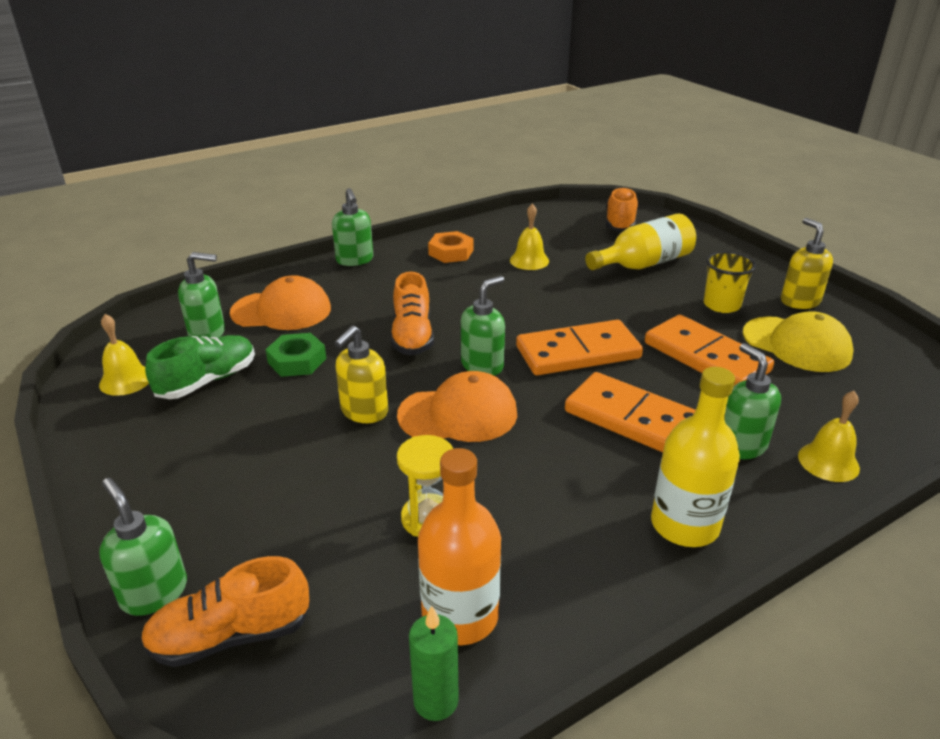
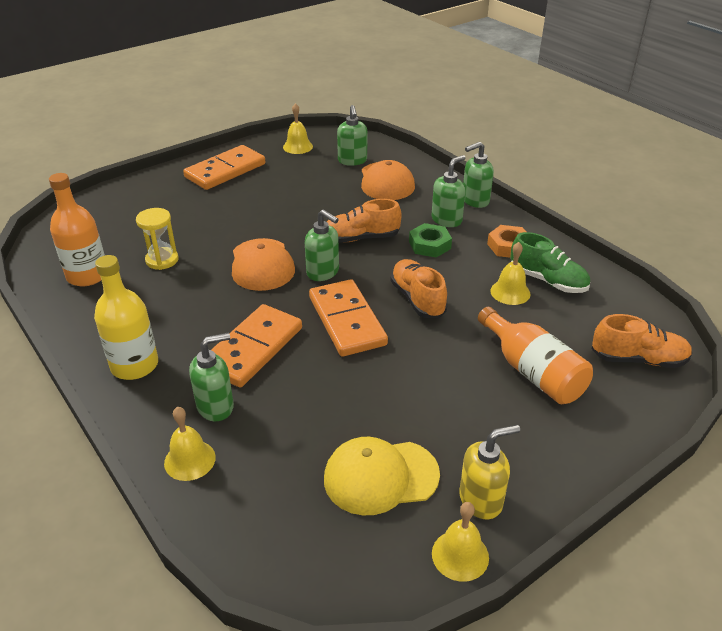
camera: 85 degrees right, 5 degrees up
green soap dispenser [99,478,187,616] -> green soap dispenser moved to [431,155,466,227]
orange shoe [140,556,310,667] -> orange shoe moved to [390,259,448,318]
green shoe [145,335,255,399] -> green shoe moved to [511,232,590,293]
green nut [265,333,326,377] -> green nut moved to [409,223,452,258]
yellow soap dispenser [334,325,388,423] -> none
green candle [409,606,459,721] -> none
yellow bottle [585,213,696,270] -> orange bottle [478,307,593,404]
orange domino [645,315,774,386] -> orange domino moved to [183,145,265,190]
yellow cup [704,251,756,313] -> none
yellow cap [743,311,854,372] -> yellow cap turned 45 degrees clockwise [324,437,440,515]
none -> yellow bell [432,502,489,582]

